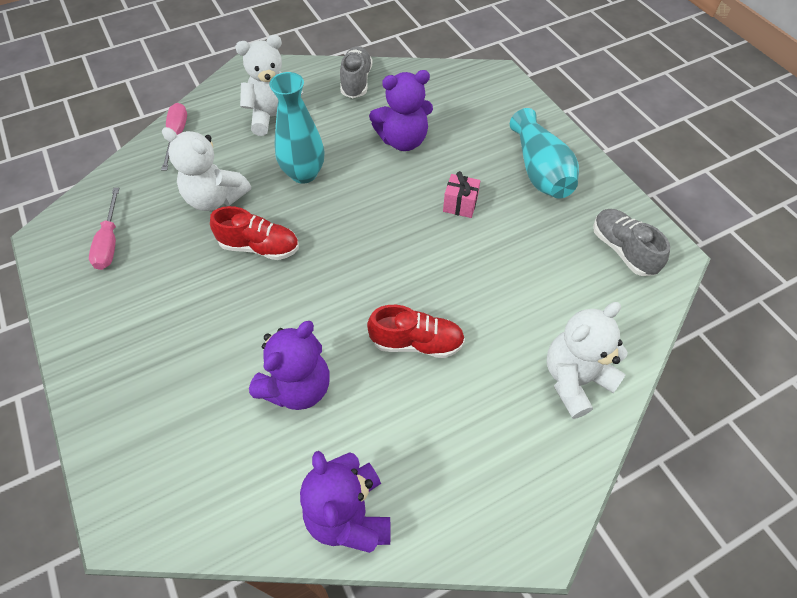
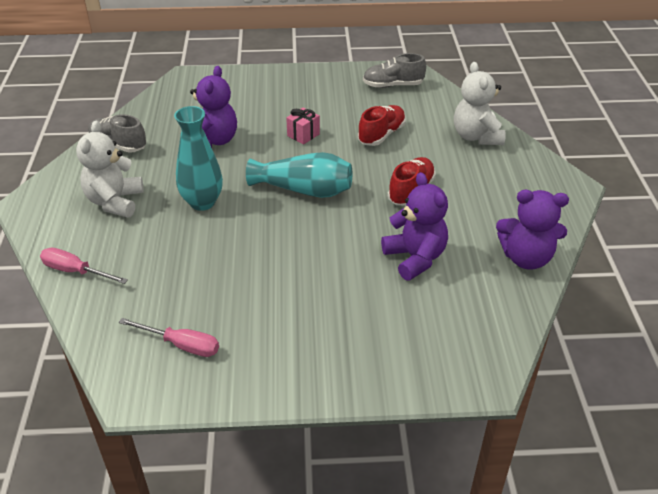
camera: 65 degrees left, 15 degrees down
white teddy bear [162,127,251,211] -> none
red shoe [210,206,299,260] -> red shoe moved to [358,105,406,146]
turquoise vase [510,108,579,198] -> turquoise vase moved to [246,152,352,198]

